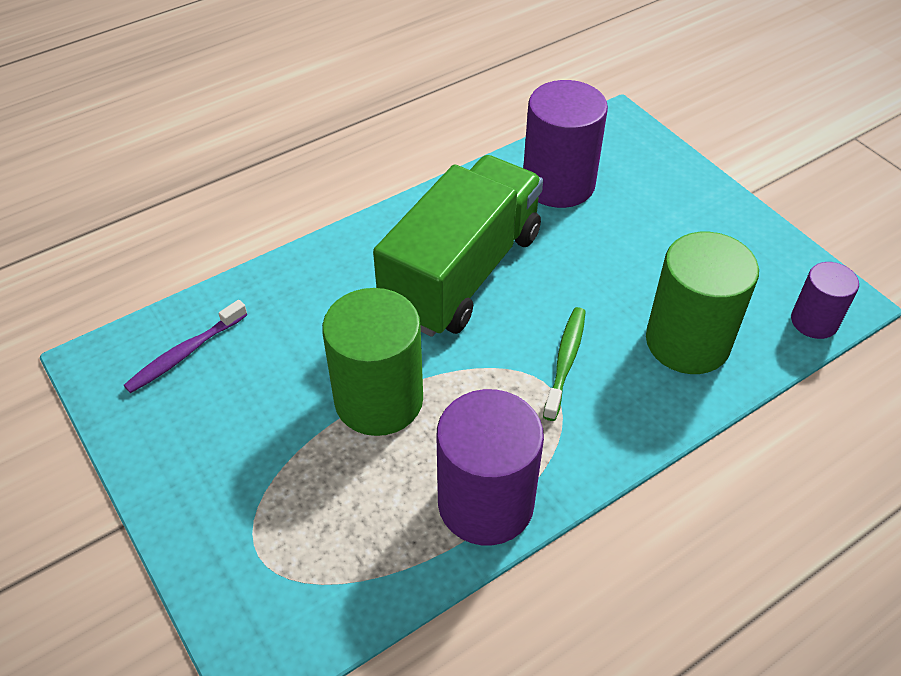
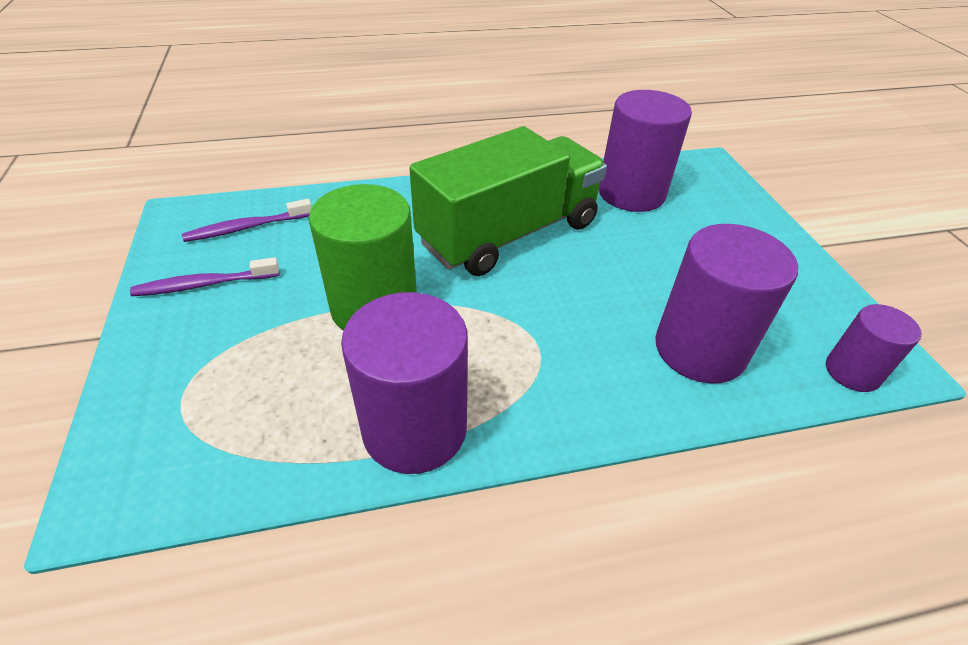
camera: 20 degrees right, 5 degrees down
green toothbrush [543,307,586,421] -> none
green cylinder [646,232,759,374] -> purple cylinder [655,224,798,384]
none -> purple toothbrush [130,257,279,296]

